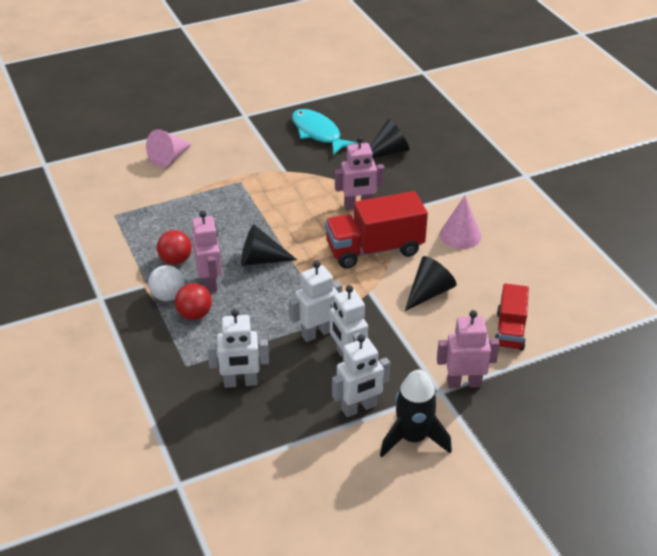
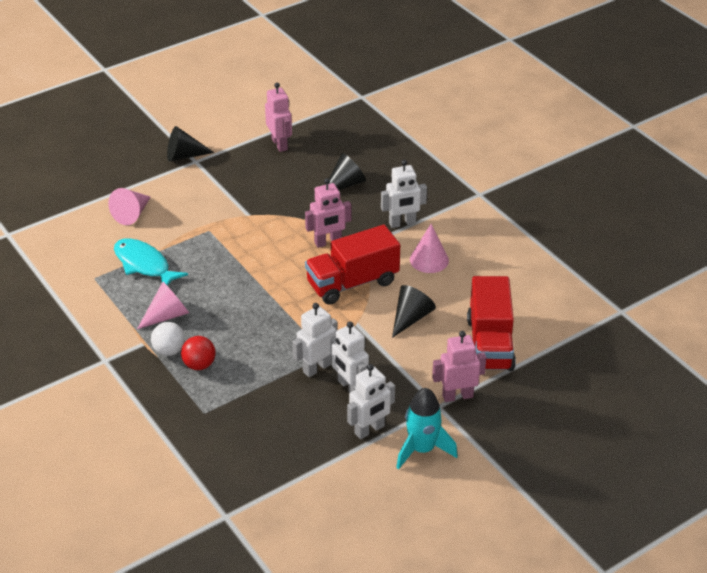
camera: 10 degrees left, 0 degrees up
red ball [157,230,192,265] -> pink cone [137,282,189,329]
pink robot [192,211,222,293] -> pink robot moved to [265,83,292,152]
white robot [207,309,269,388] -> white robot moved to [381,160,427,228]
black cone [241,225,297,266] -> black cone moved to [167,126,214,162]
turquoise fish [292,109,358,156] -> turquoise fish moved to [114,238,188,286]
black rocket [380,370,452,457] -> turquoise rocket [396,388,458,470]
red truck [495,283,529,351] -> red truck [467,276,516,371], size x1.61

